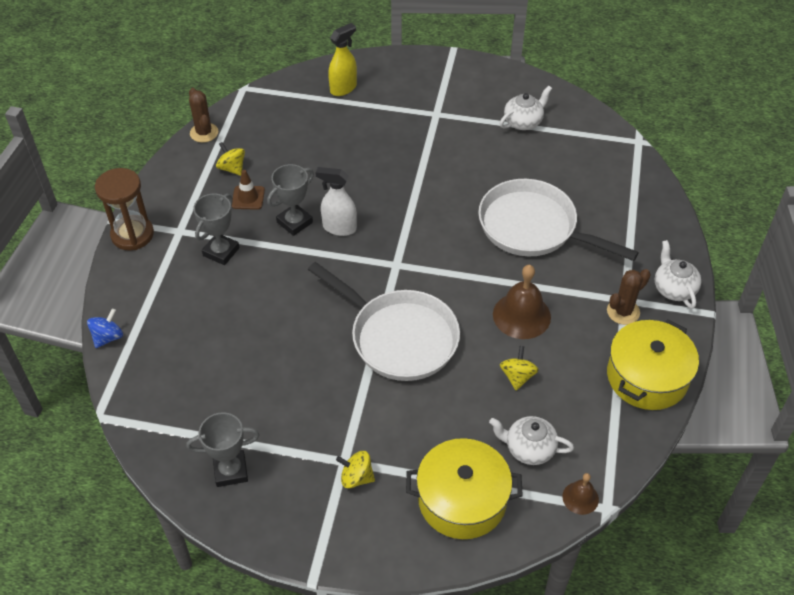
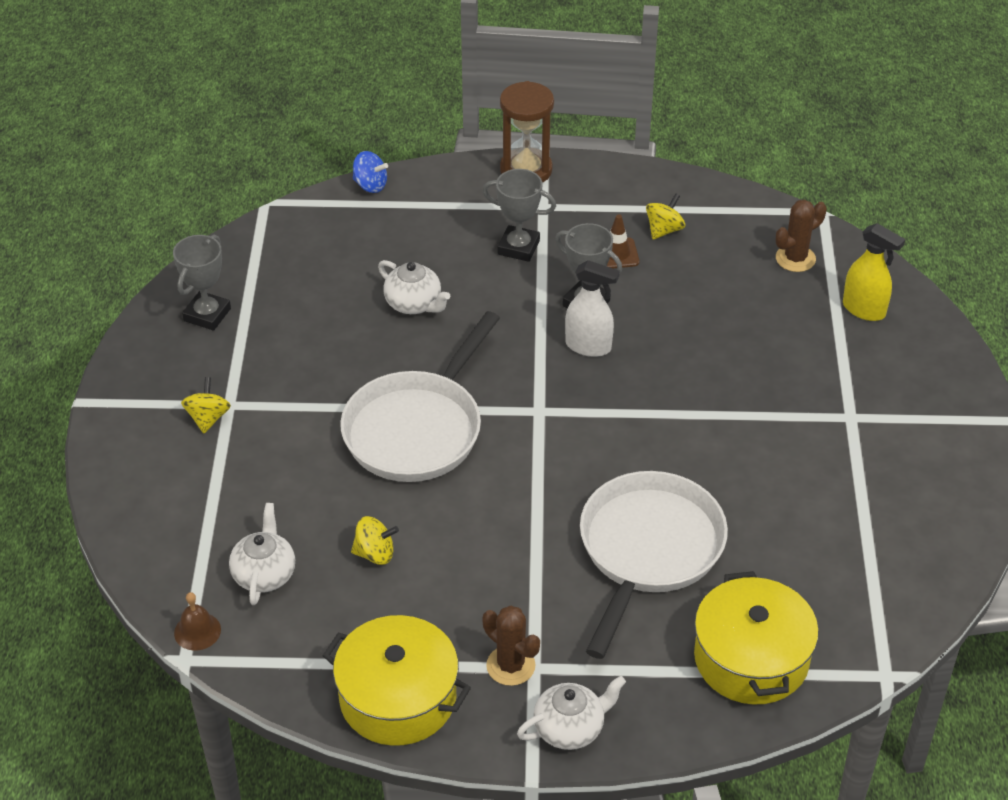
camera: 80 degrees right, 5 degrees down
grey trophy [186,412,259,487] -> grey trophy turned 45 degrees clockwise [173,235,231,331]
brown cactus [189,88,218,143] -> brown cactus moved to [776,200,827,272]
white spray bottle [316,167,357,236] -> white spray bottle turned 105 degrees clockwise [565,260,620,357]
yellow pot [406,438,523,539] -> yellow pot moved to [694,571,819,705]
brown bell [493,265,551,339] -> none
white teapot [499,86,552,130] -> white teapot moved to [378,260,450,314]

